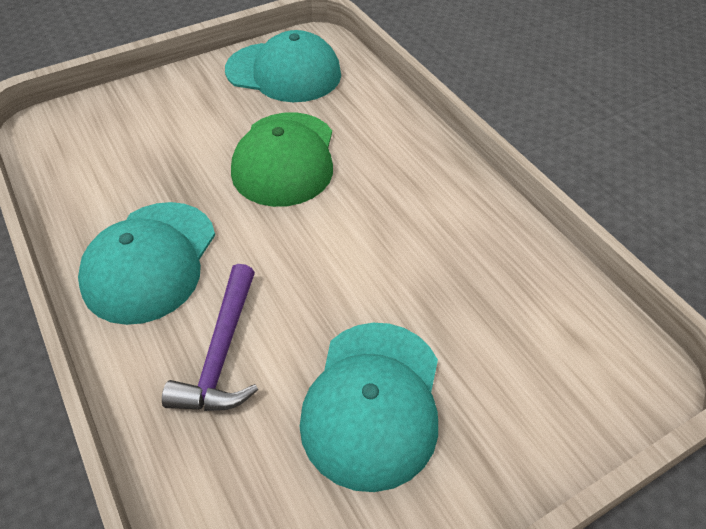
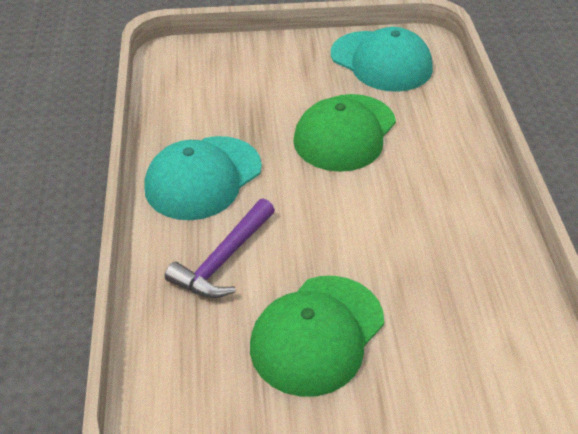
camera: 25 degrees right, 5 degrees down
turquoise cap [299,323,438,492] -> green cap [250,276,384,397]

